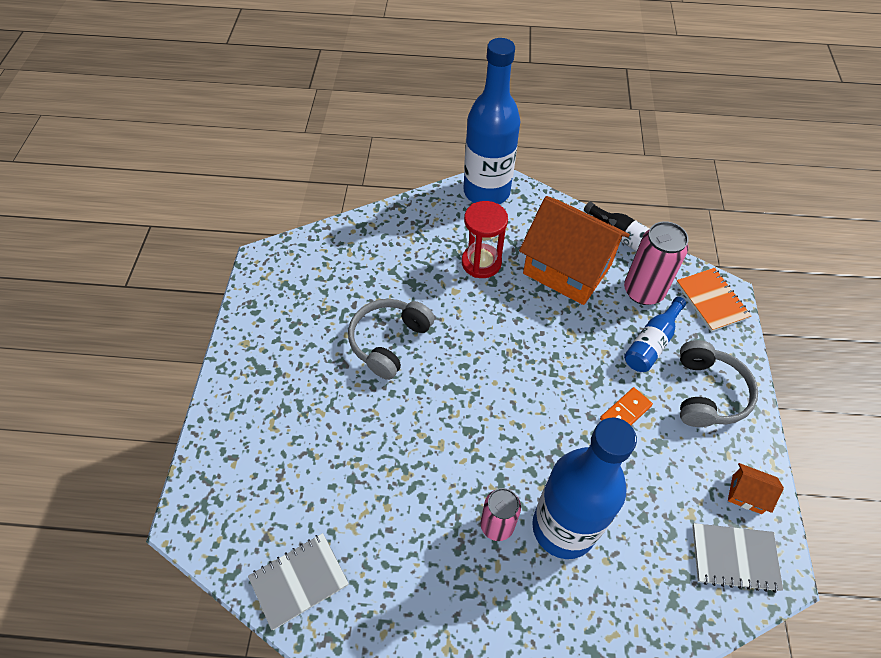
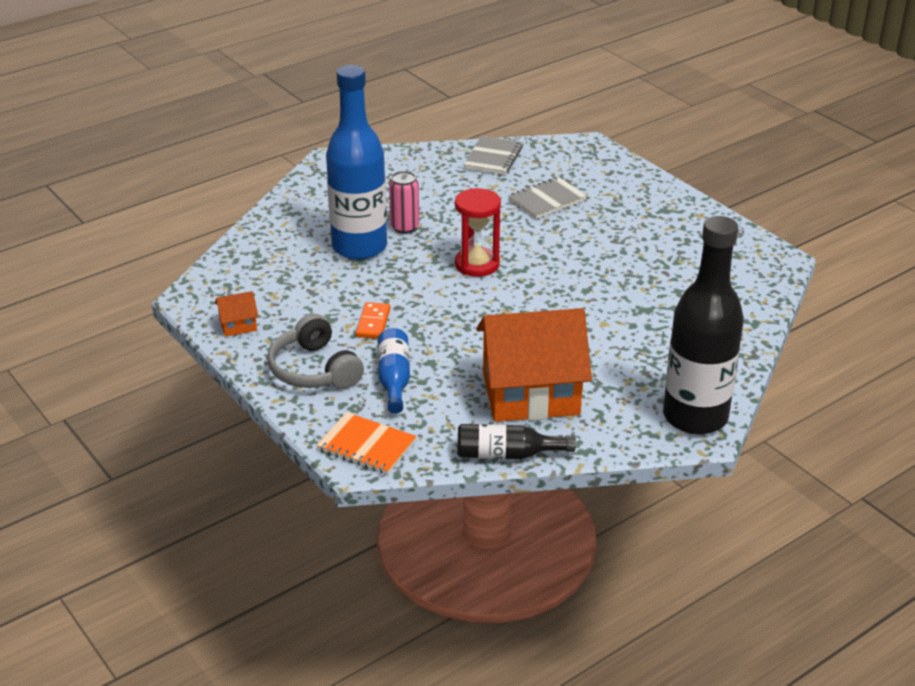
camera: 140 degrees right, 20 degrees down
grey headphones [348,299,435,380] -> none
red hourglass [462,201,508,278] -> red hourglass moved to [455,188,501,277]
blue bottle [463,38,520,204] -> black bottle [663,216,744,435]
pink can [624,221,689,305] -> none
grey notebook [692,523,783,593] -> grey notebook moved to [508,177,587,219]

